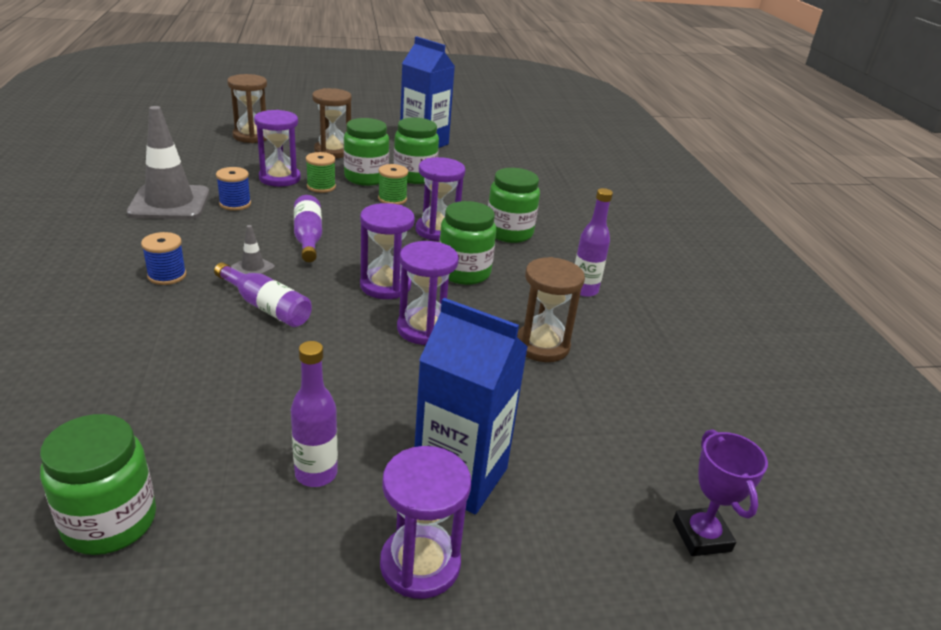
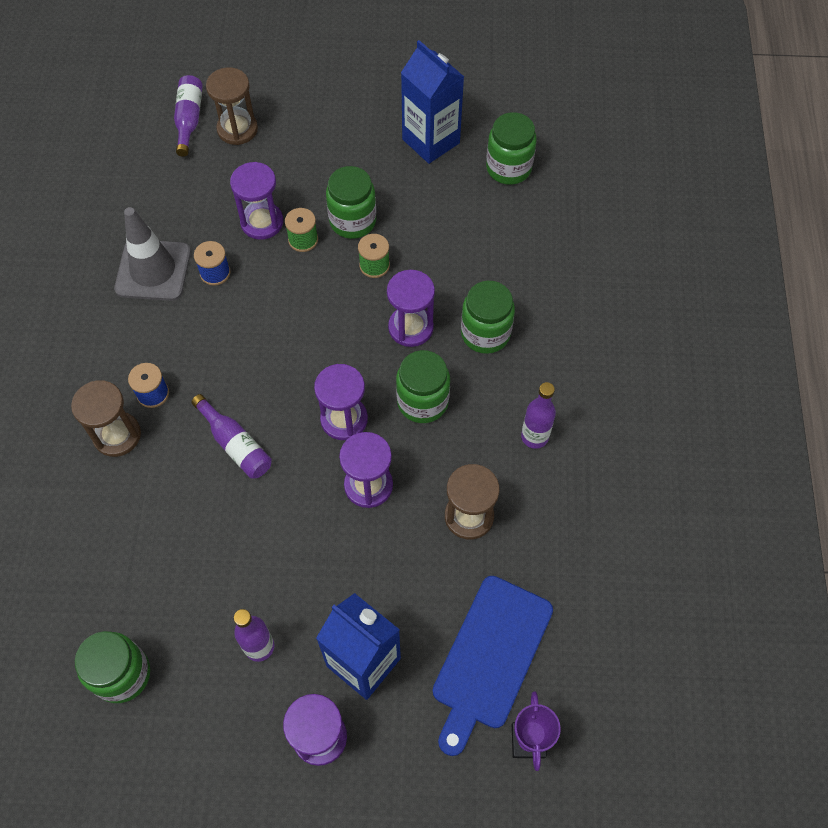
camera: 15 degrees right, 30 degrees up
grey traffic cone [231,225,275,274] -> none
purple bottle [294,195,322,262] -> purple bottle moved to [174,75,203,157]
brown hourglass [312,88,352,158] -> brown hourglass moved to [71,380,141,457]
green jar [394,118,439,184] -> green jar moved to [486,112,537,185]
none -> blue cutting board [433,576,553,756]

